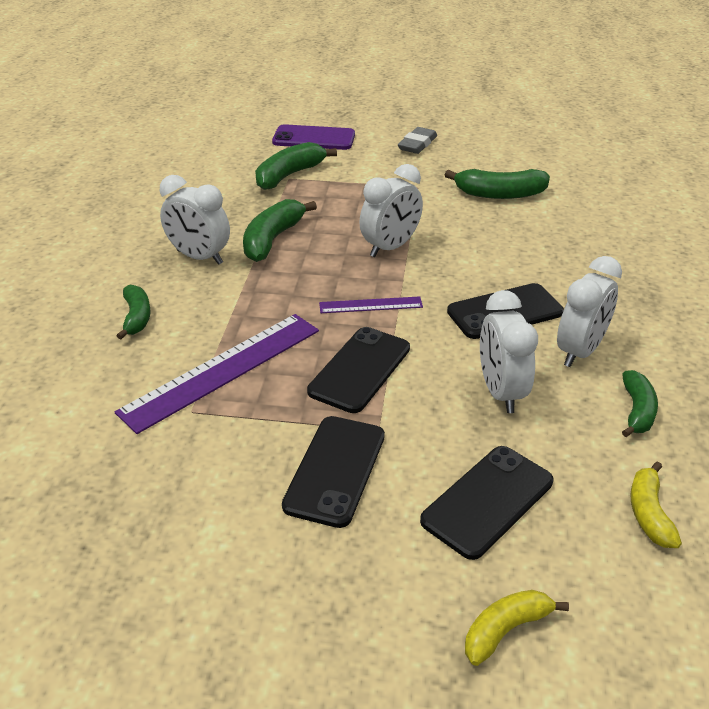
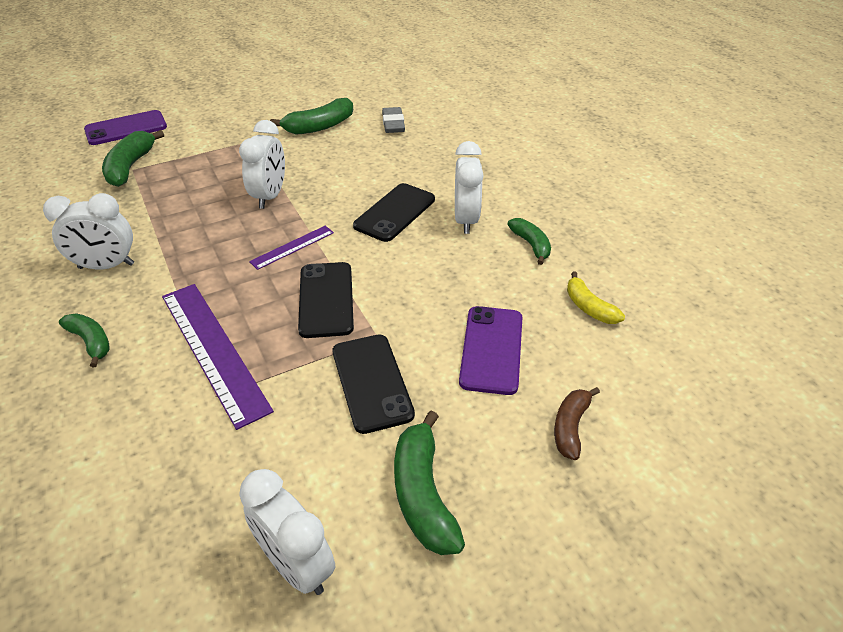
camera: 35 degrees left, 5 degrees up
purple ruler [115,314,319,434] -> purple ruler turned 45 degrees counterclockwise [162,284,274,430]
green banana [243,199,317,262] -> green banana moved to [394,411,465,555]
grey eraser [398,127,437,154] -> grey eraser moved to [382,107,405,133]
black phone [420,446,553,560] -> purple phone [459,306,522,395]
yellow banana [465,590,569,666] -> brown banana [554,387,600,460]
white clock [480,290,538,413] -> white clock moved to [239,469,335,595]

